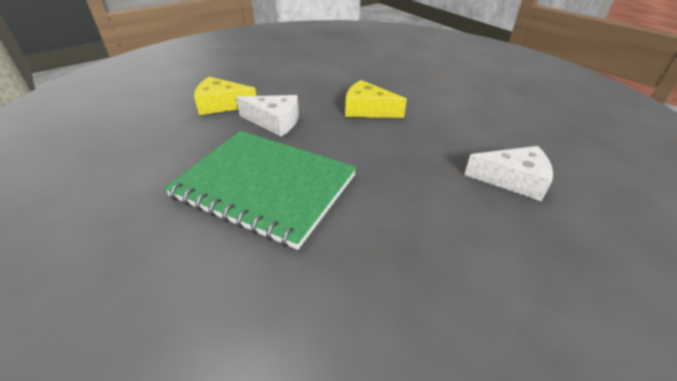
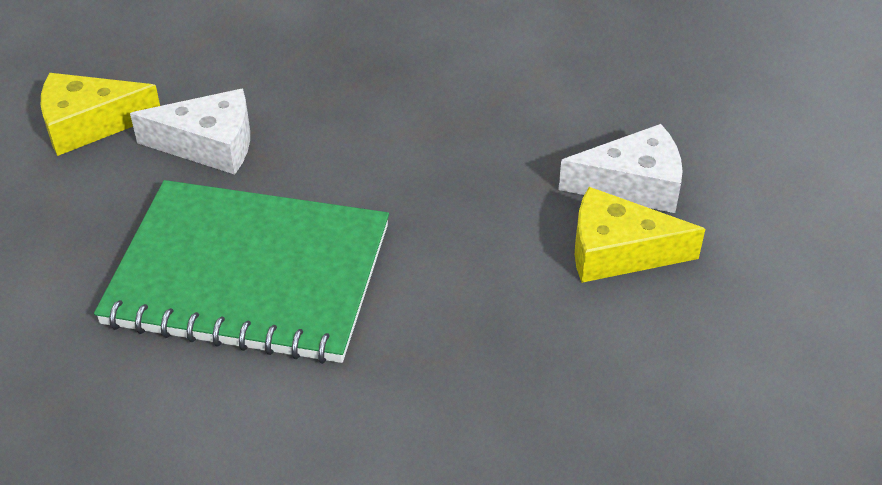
camera: 15 degrees left, 5 degrees up
yellow cheese [345,80,407,118] -> yellow cheese moved to [575,187,705,283]

